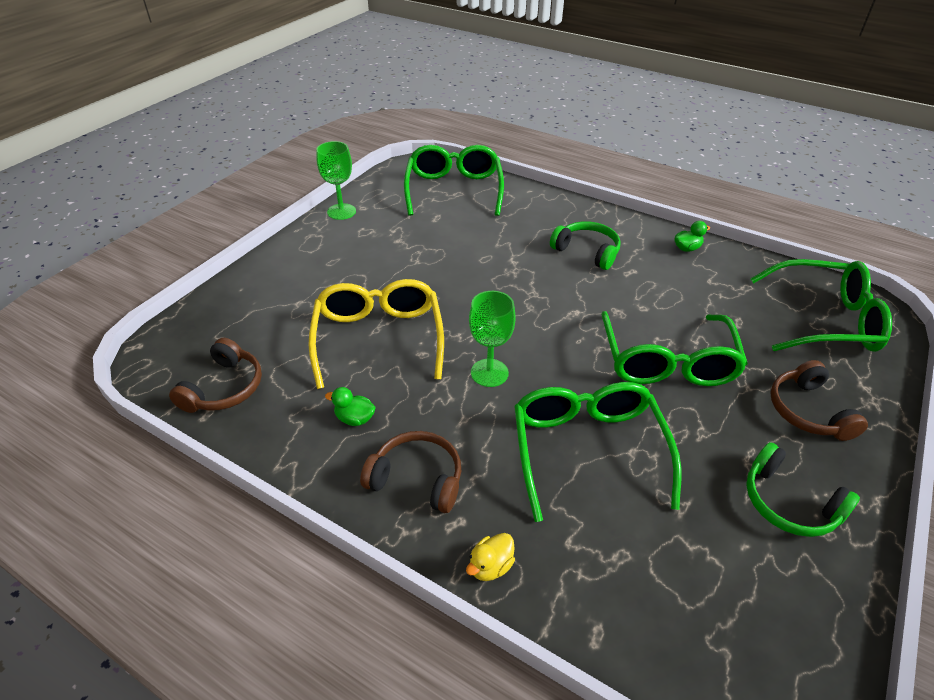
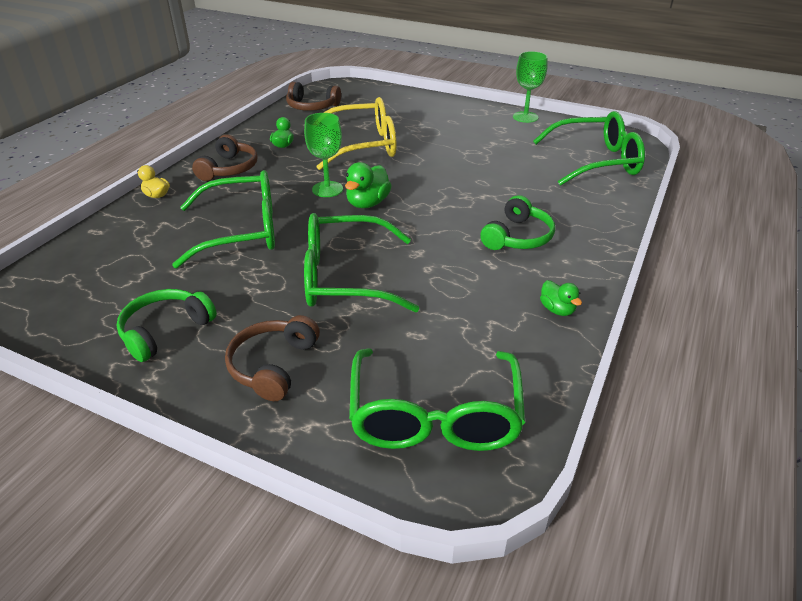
camera: 85 degrees right, 5 degrees down
brown headphones [770,360,868,441] -> brown headphones turned 60 degrees counterclockwise [225,315,320,401]
none -> green duck [345,162,392,208]

